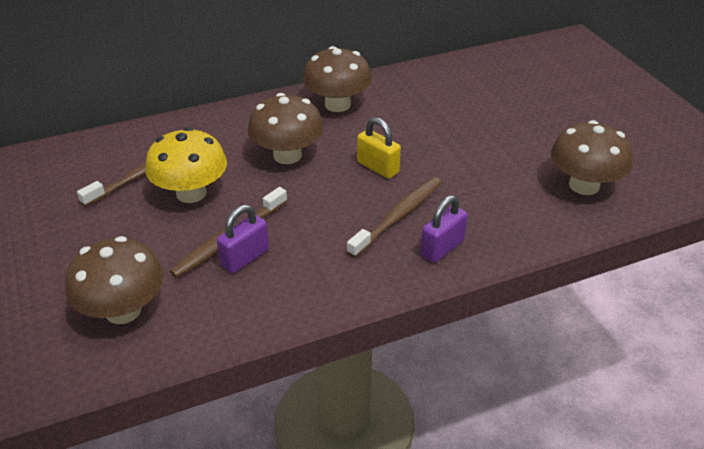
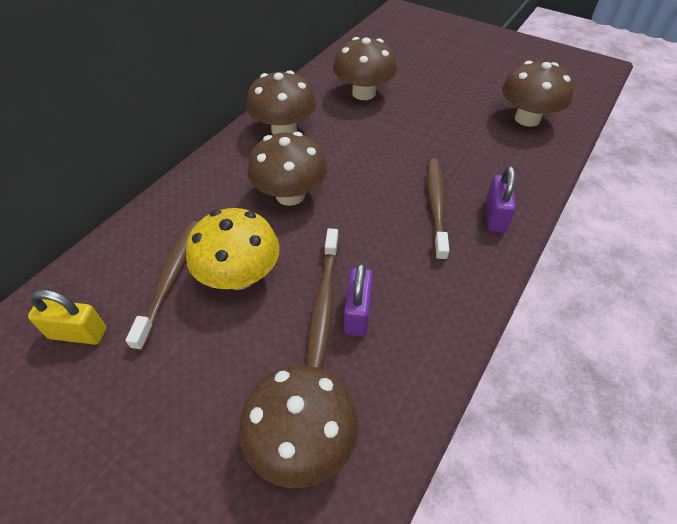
camera: 35 degrees left, 10 degrees up
yellow padlock [357,117,401,179] -> yellow padlock moved to [28,290,107,345]
none -> brown mushroom [333,37,397,100]

